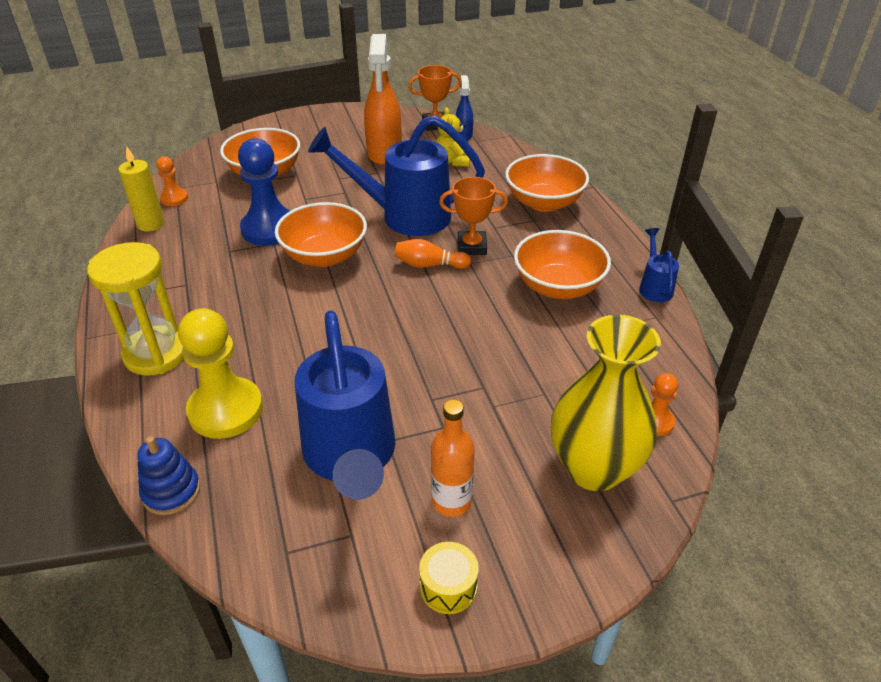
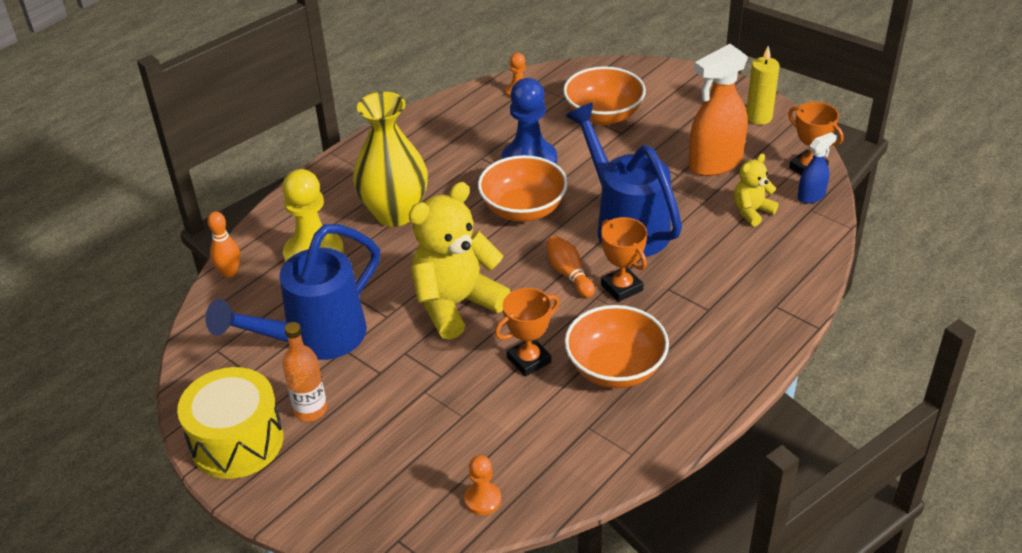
camera: 60 degrees right, 0 degrees up
yellow hourglass [87,242,184,376] -> none
yellow candle [118,146,165,232] -> yellow candle moved to [746,46,780,125]
blue stacking toy [137,436,200,515] -> orange bowling pin [207,212,240,278]
yellow drum [419,542,478,614] -> yellow drum [177,367,284,479], size x2.07
orange bowl [505,154,589,212] -> none
yellow vase [551,315,661,491] -> yellow vase moved to [353,92,428,227]
blue watering can [639,228,679,302] -> none
none -> yellow teddy bear [409,182,511,340]
none -> orange trophy [495,288,560,377]

